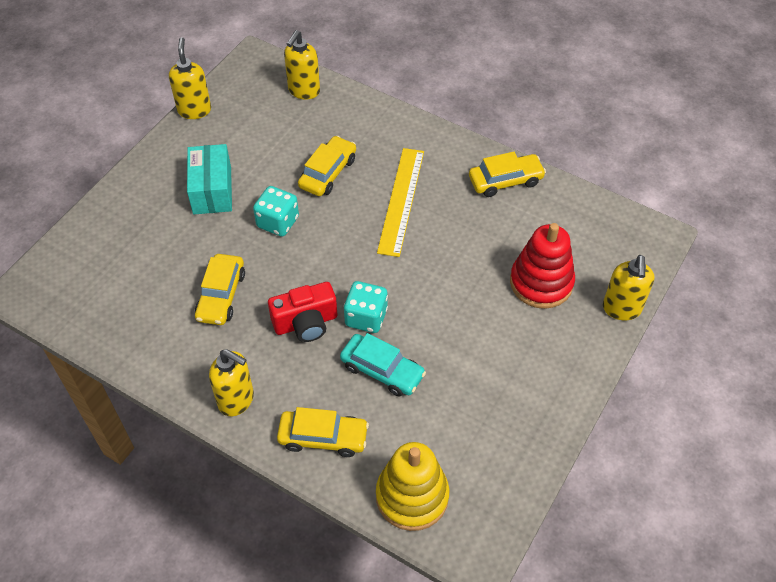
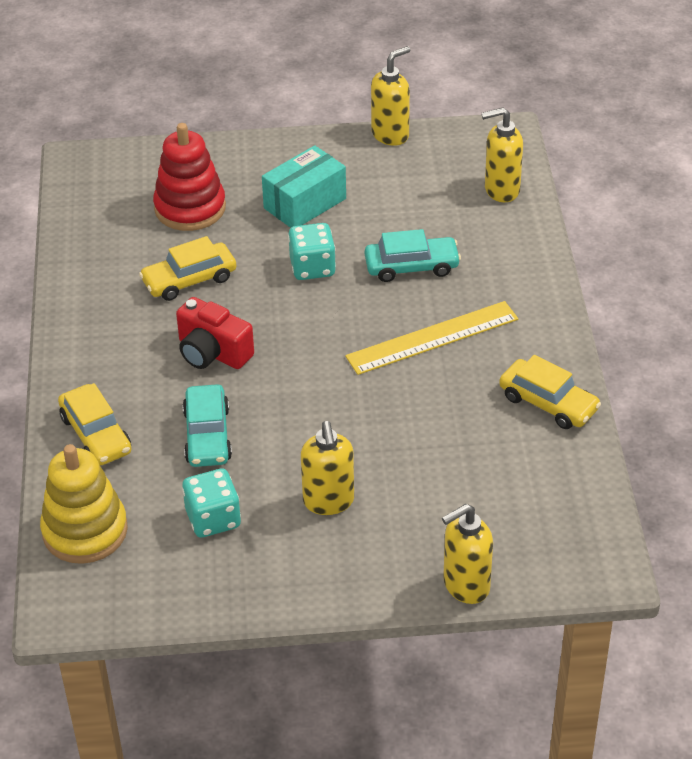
camera: 55 degrees right, 10 degrees down
yellow soap dispenser [209,349,254,416] -> yellow soap dispenser moved to [301,421,354,515]
yellow car [298,136,356,196] -> turquoise car [365,229,461,282]
turquoise dice [344,281,388,333] -> turquoise dice moved to [182,468,241,538]
red stacking toy [510,223,575,309] -> red stacking toy moved to [153,123,226,231]

